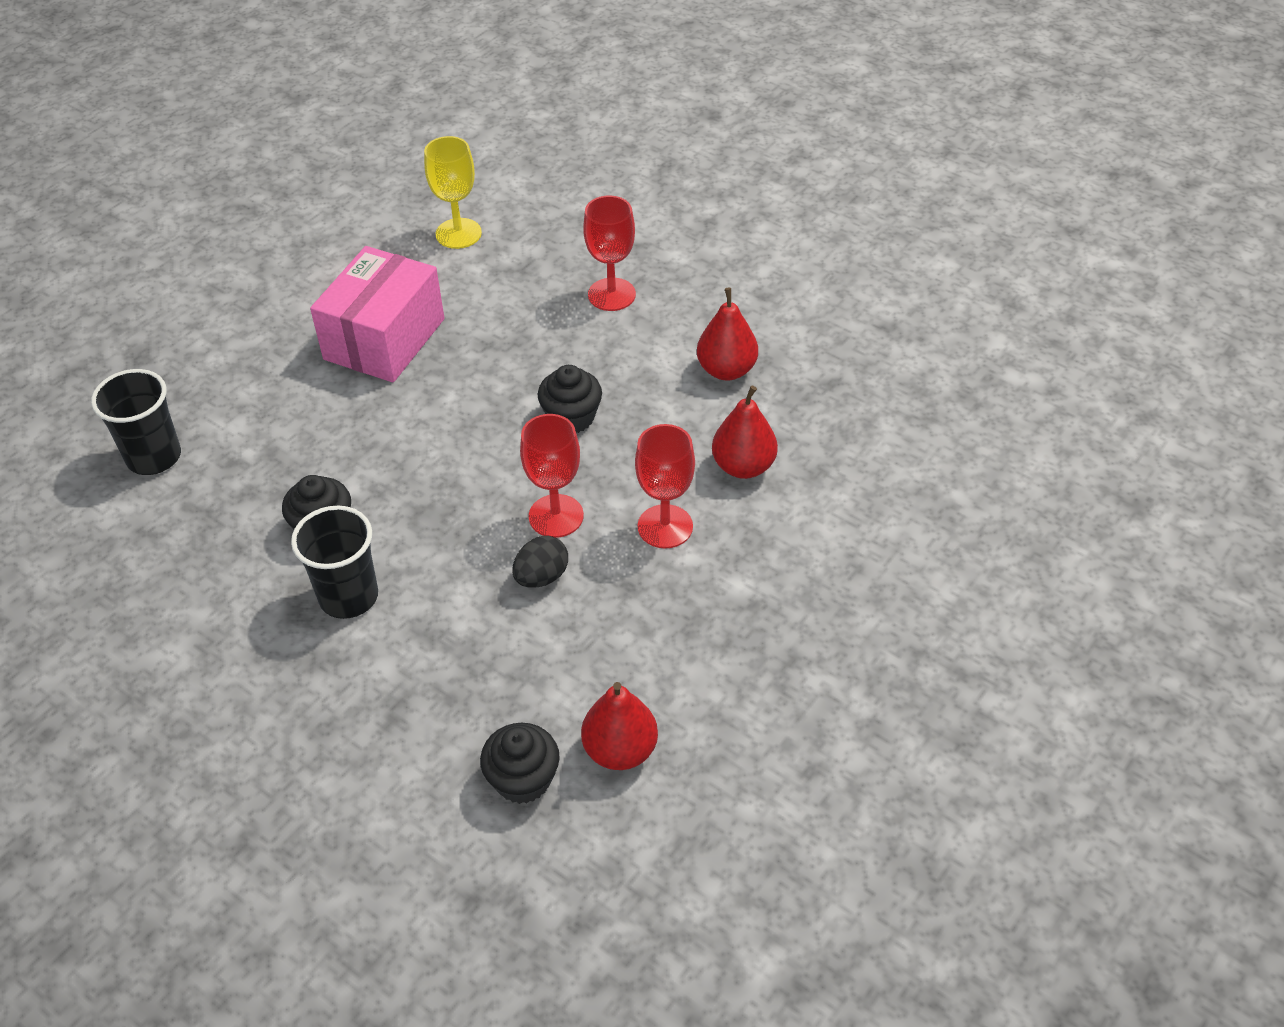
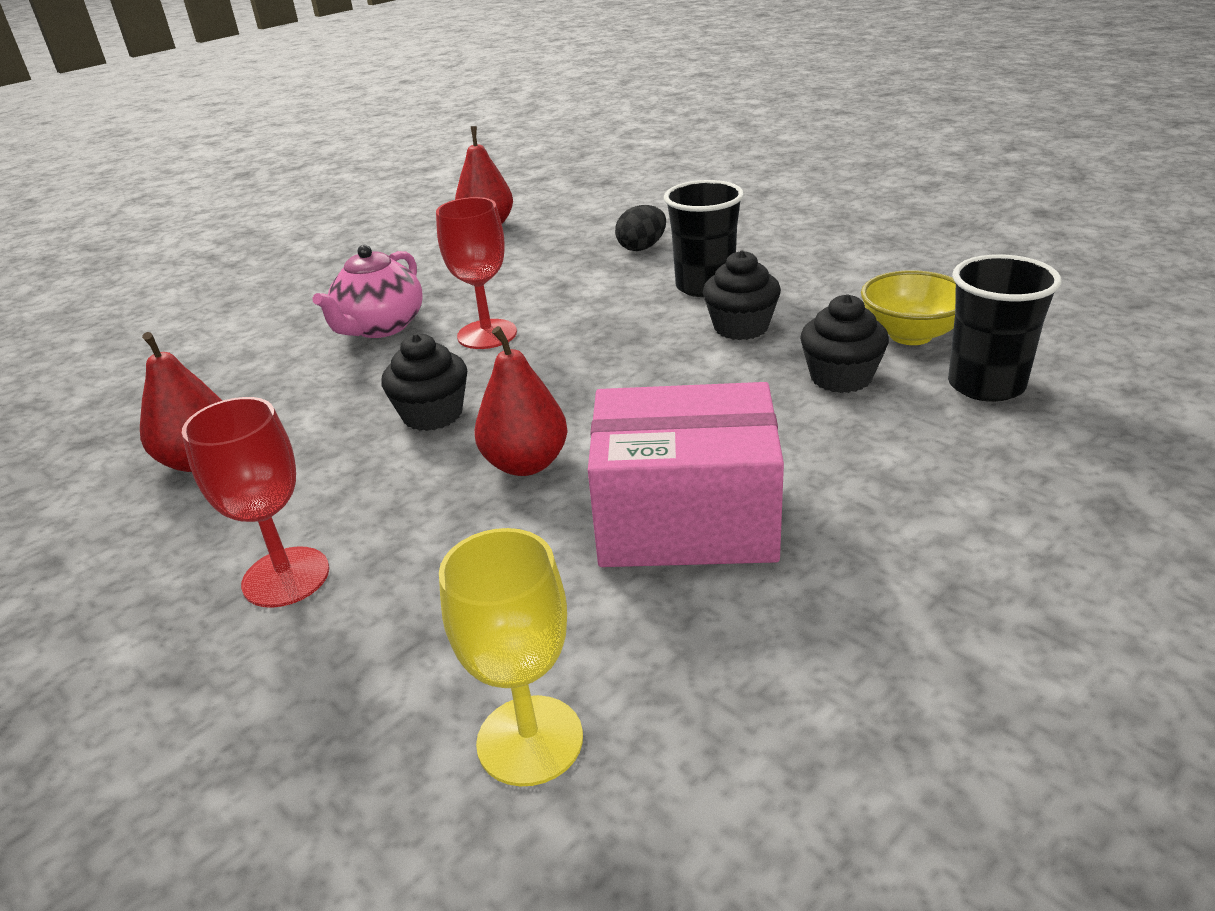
camera: 170 degrees left, 15 degrees down
pink box [310,246,444,382] -> pink box turned 60 degrees clockwise [588,382,784,567]
black cupcake [480,723,560,804] -> black cupcake moved to [800,294,889,393]
black egg [512,536,568,588] -> black egg moved to [615,205,666,251]
red goblet [635,424,695,548] -> pink teapot [313,245,423,338]
red pear [712,386,778,479] -> red pear moved to [475,326,568,476]
none -> yellow bowl [861,270,956,345]

